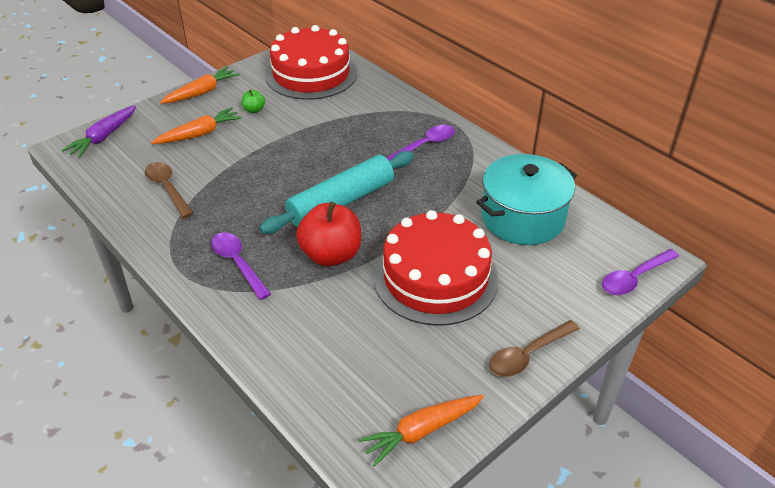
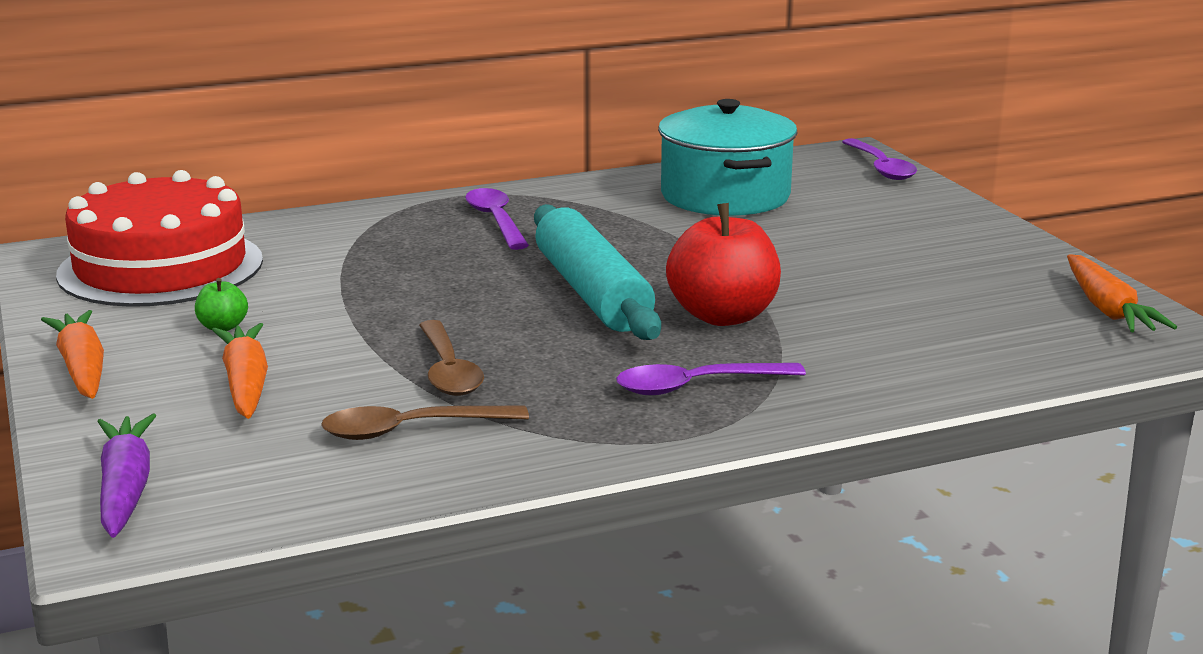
camera: 70 degrees left, 20 degrees down
purple carrot [62,105,136,158] -> purple carrot turned 150 degrees counterclockwise [97,414,156,538]
red cake [374,210,499,326] -> none
brown spoon [489,320,580,377] -> brown spoon moved to [419,320,484,396]

